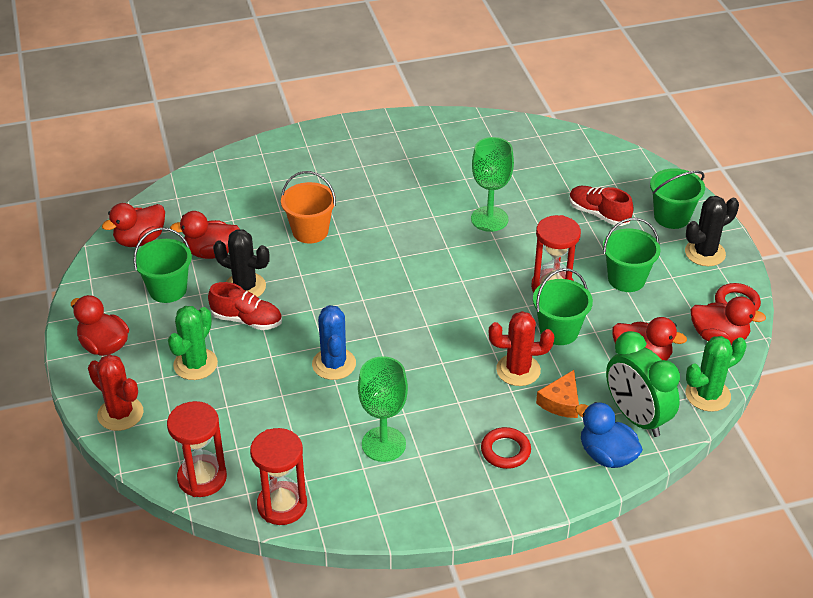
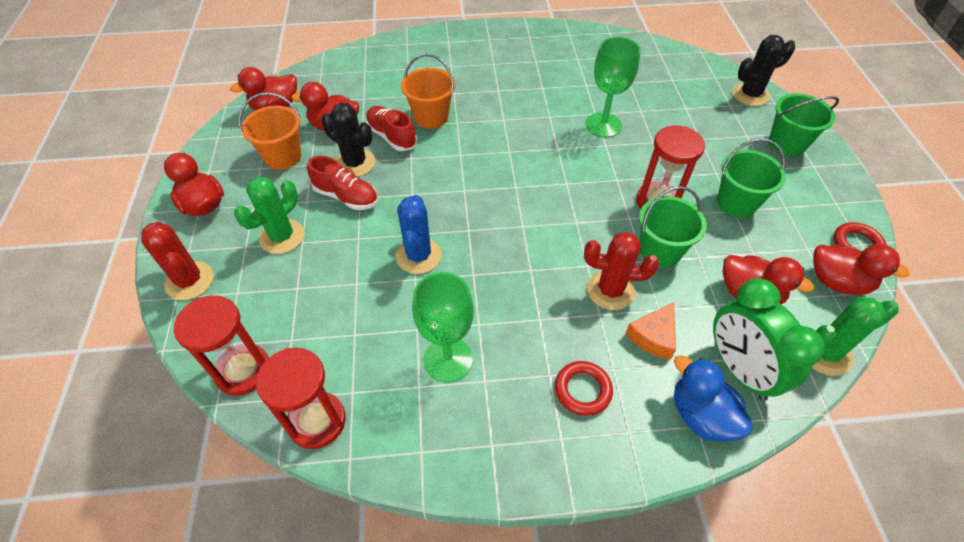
camera: 10 degrees right, 10 degrees up
green bucket [133,228,192,303] -> orange bucket [239,92,301,170]
red shoe [569,186,634,226] -> red shoe moved to [365,106,417,151]
black cactus [685,196,739,266] -> black cactus moved to [732,35,795,106]

